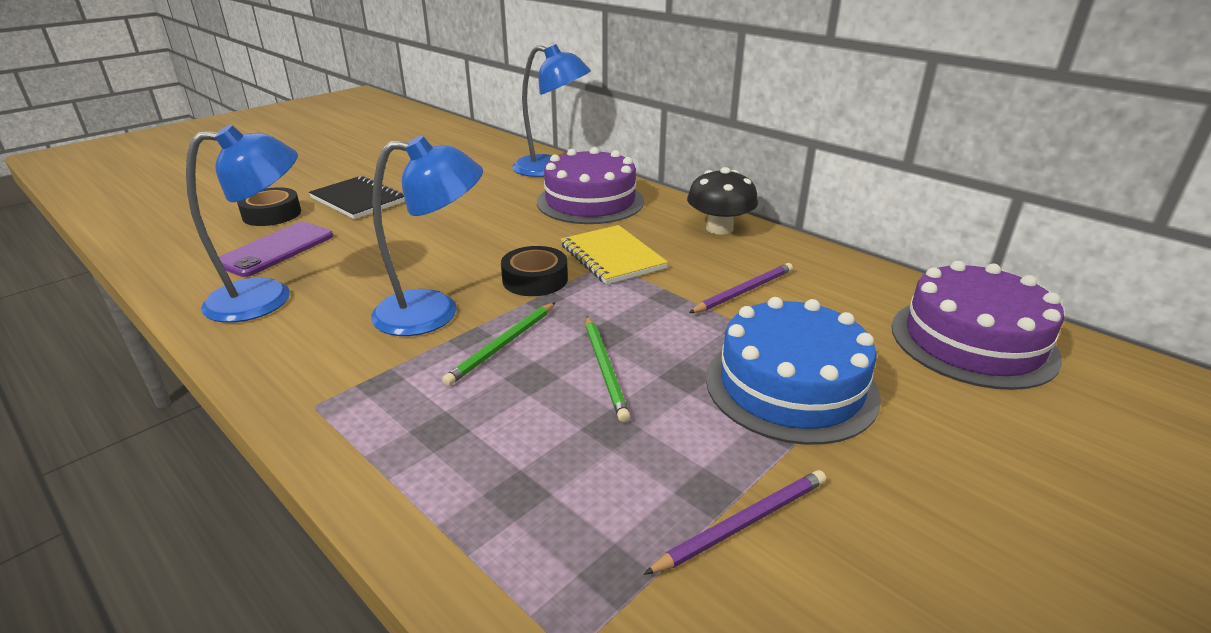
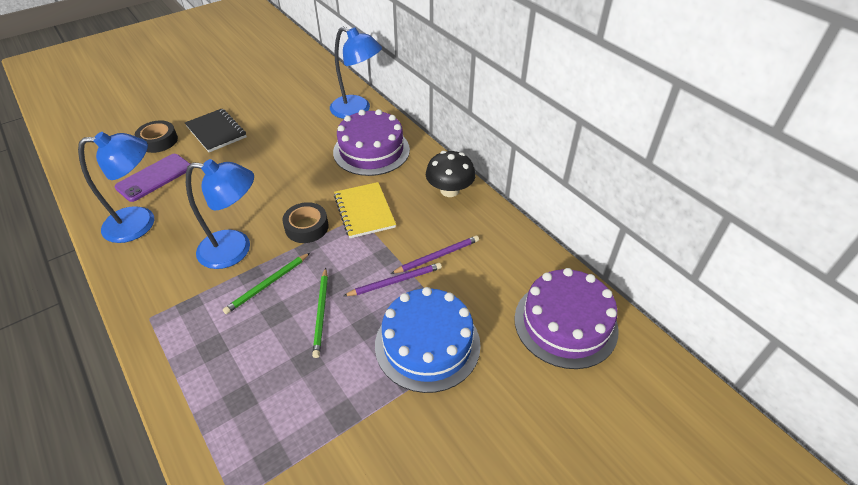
camera: 10 degrees right, 15 degrees up
purple pencil [644,470,826,575] -> purple pencil moved to [343,263,442,296]

